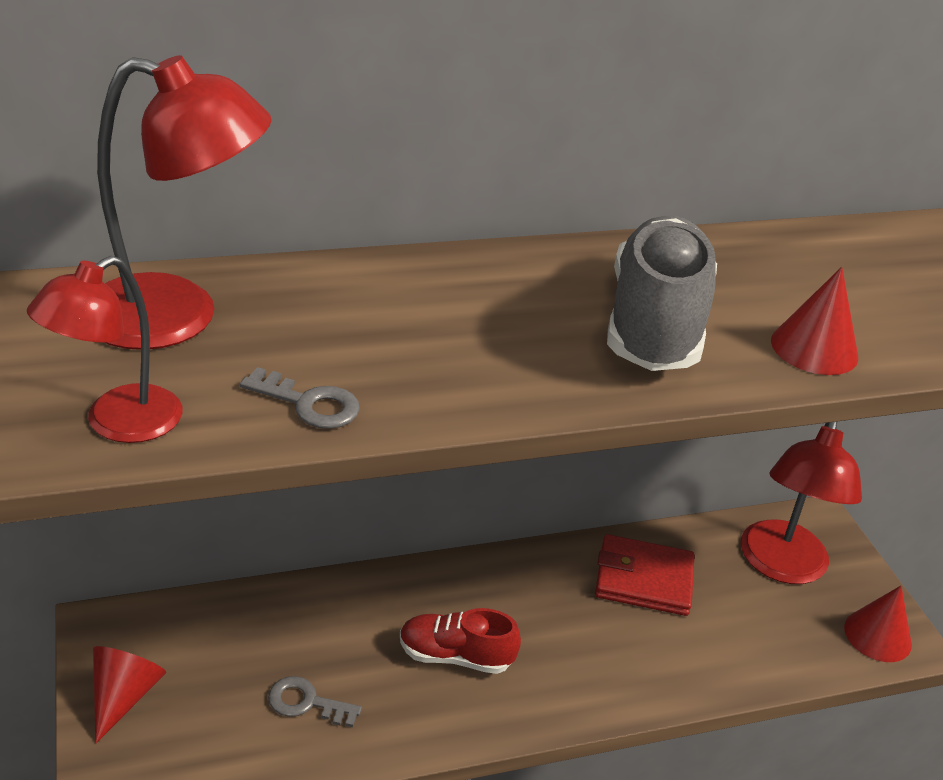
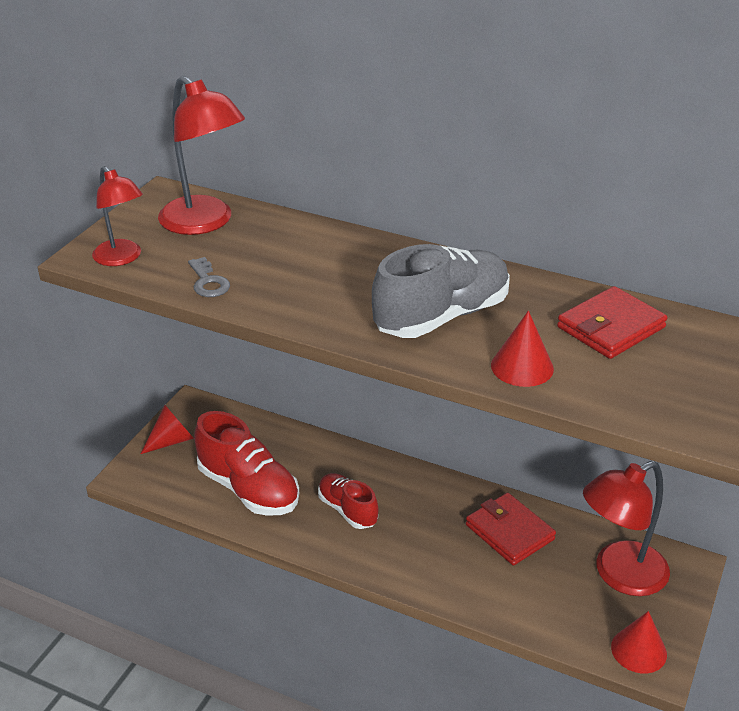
camera: 45 degrees right, 0 degrees up
red lamp [27,256,183,443] -> red lamp turned 120 degrees counterclockwise [92,166,143,266]
grey key [268,676,362,727] -> red shoe [194,411,299,516]
none -> red wallet [557,286,668,359]

